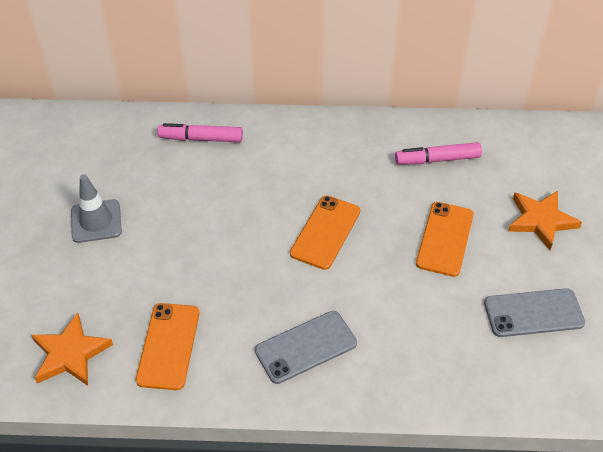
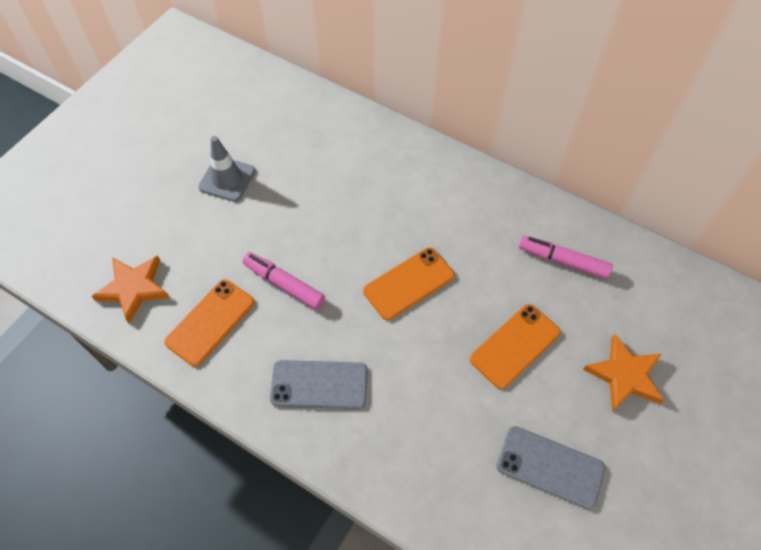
camera: 30 degrees right, 10 degrees up
pink marker [157,123,243,142] -> pink marker moved to [243,252,325,310]

